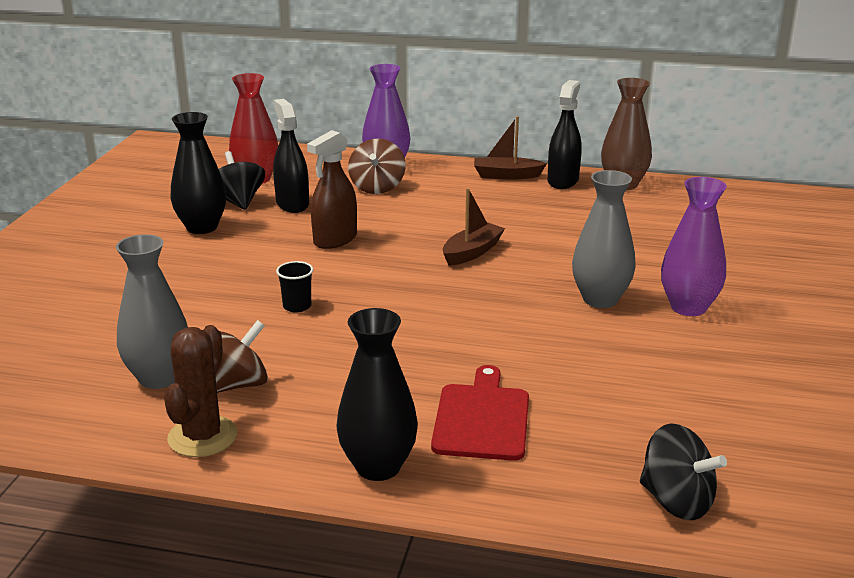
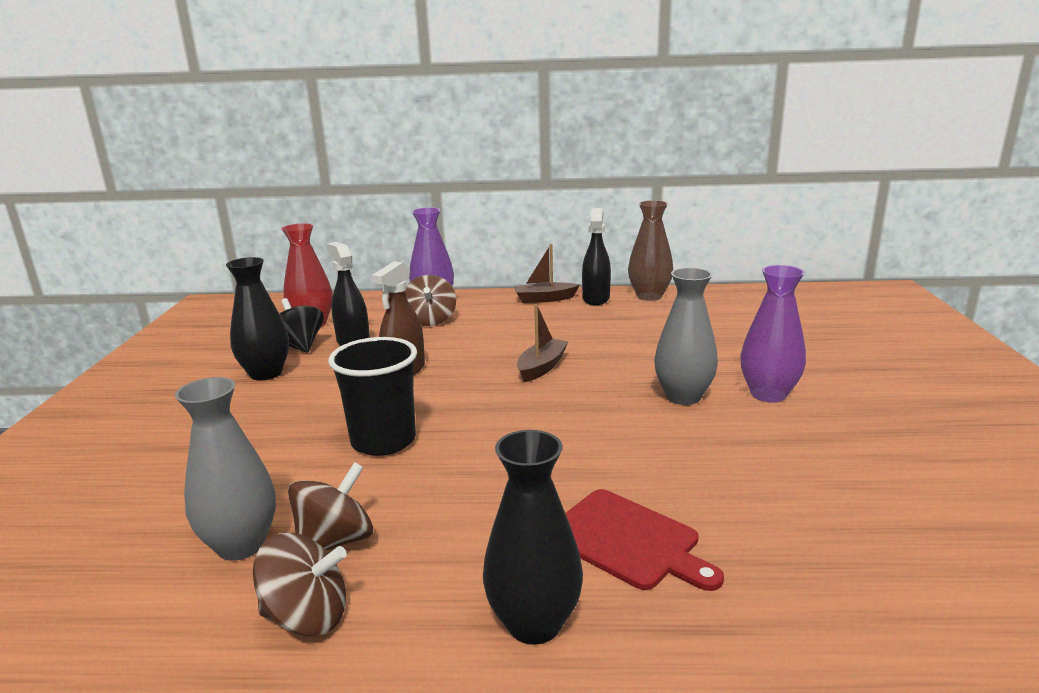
camera: 10 degrees left, 5 degrees down
brown cactus [164,325,237,457] -> brown spinning top [253,533,347,637]
black cup [276,261,313,312] -> black cup [328,337,417,456], size x2.16
red cutting board [431,365,529,461] -> red cutting board turned 135 degrees clockwise [565,489,724,591]
black spinning top [640,423,727,520] -> none

